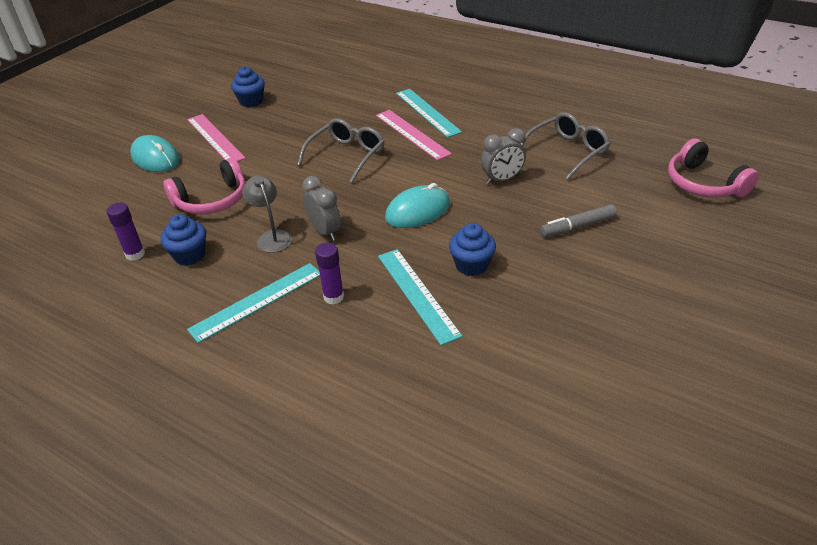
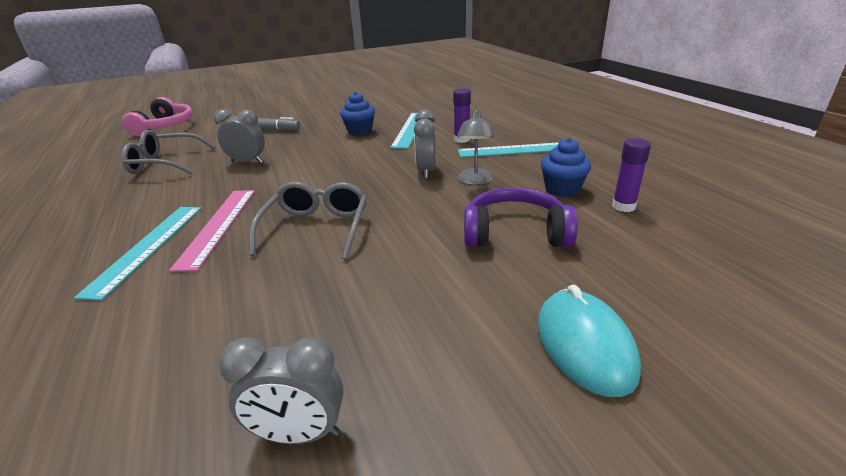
camera: 145 degrees left, 10 degrees down
pink headphones [163,158,246,215] -> purple headphones [464,187,578,247]
pink ruler [187,114,246,162] -> none
blue cupcake [231,66,265,107] -> grey clock [219,337,344,444]
grey glasses [297,118,385,183] -> grey glasses turned 120 degrees clockwise [249,181,367,260]
turquoise mouse [385,183,450,228] -> none

